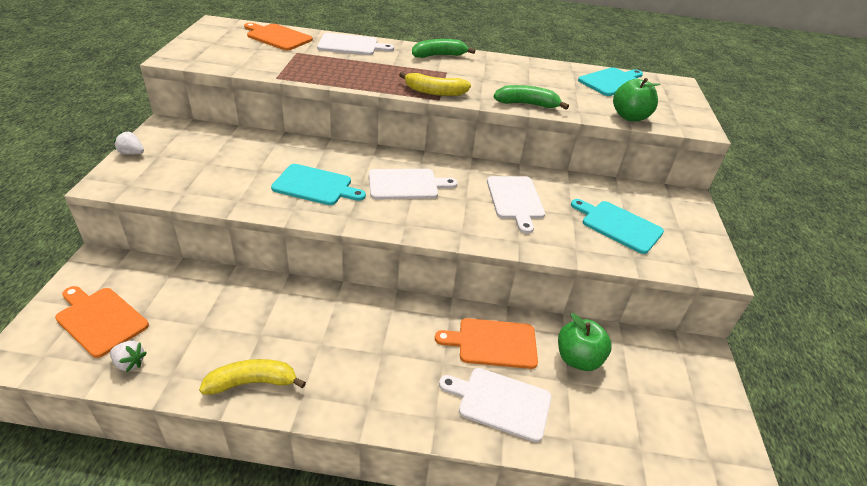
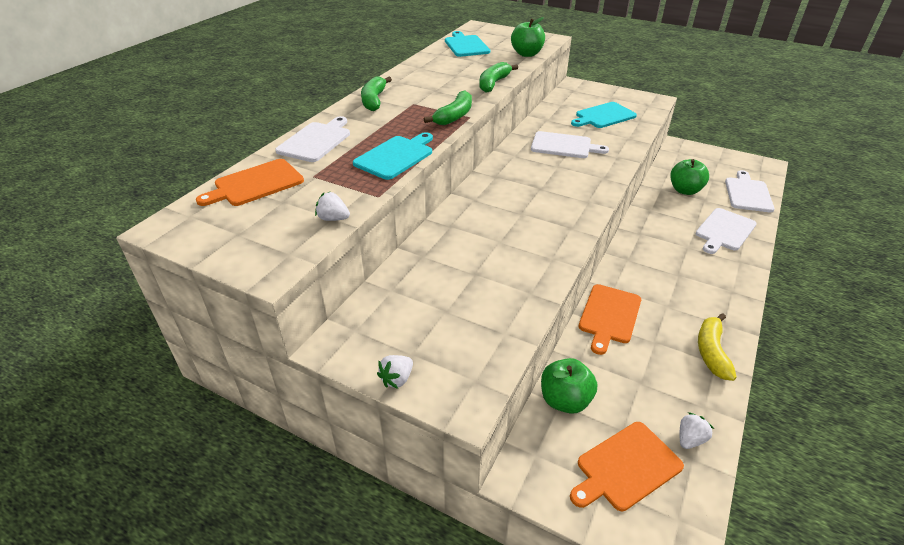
camera: 65 degrees left, 0 degrees up
turquoise cutting board [271,164,366,205] -> turquoise cutting board moved to [353,132,433,180]
white cutting board [369,169,457,199] -> white cutting board moved to [725,170,774,212]
yellow banana [399,72,471,96] -> green banana [424,91,472,125]
orange cutting board [435,318,538,369] -> orange cutting board moved to [579,284,641,355]
none -> white strawberry [315,192,350,221]
none -> green apple [541,358,597,414]

